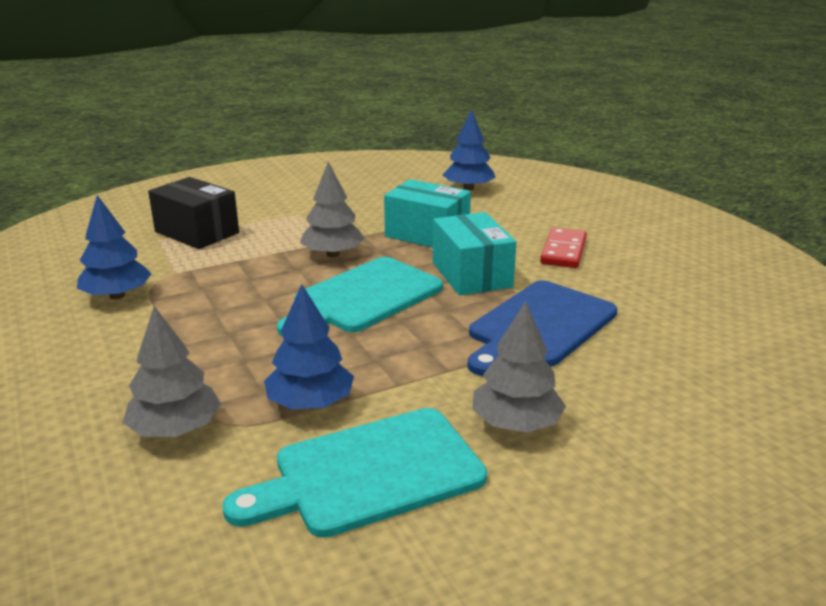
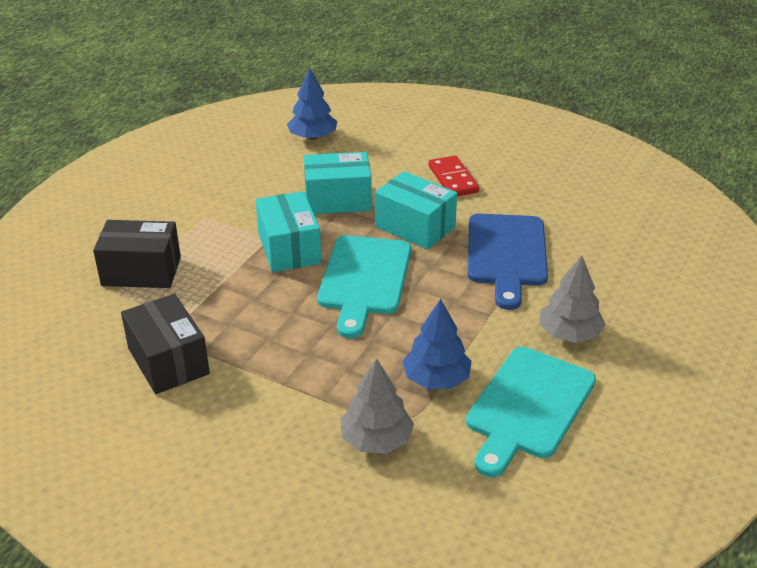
camera: 35 degrees left, 10 degrees up
blue tree [77,195,152,299] -> black box [121,294,210,394]
grey tree [300,162,365,257] -> turquoise box [256,191,322,272]

